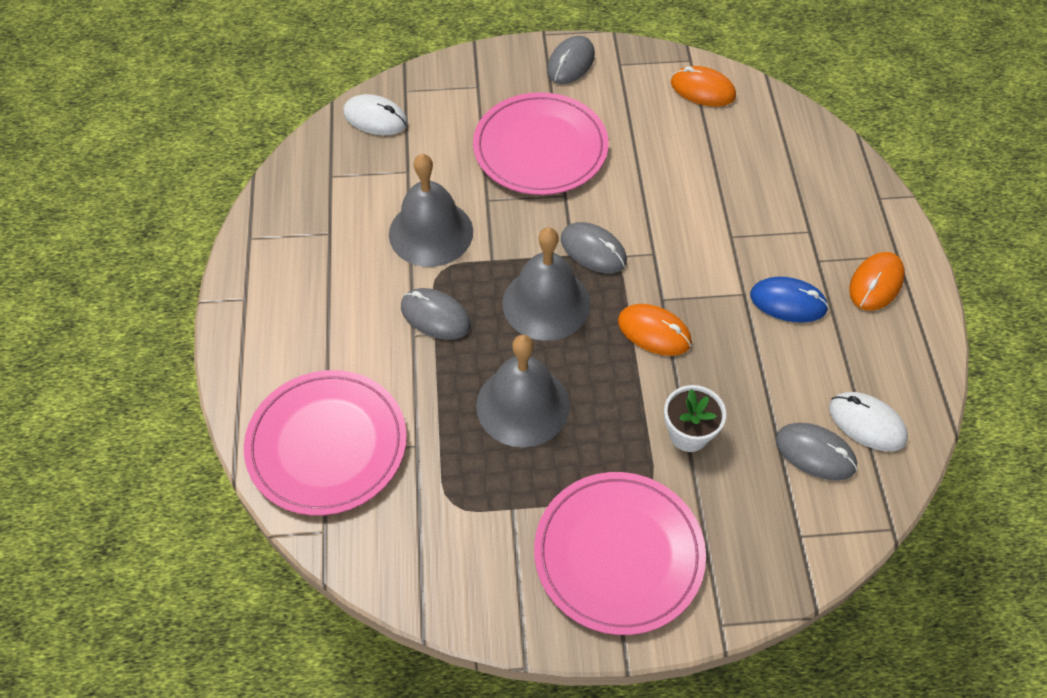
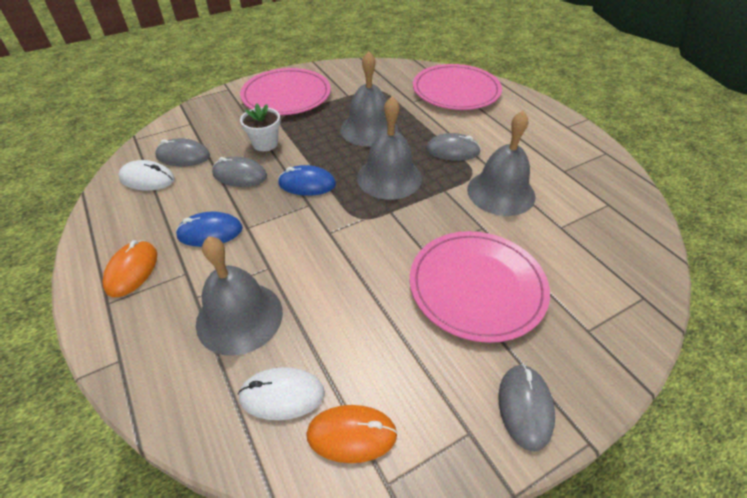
camera: 155 degrees right, 10 degrees down
white mouse [343,94,408,135] -> white mouse moved to [238,367,325,420]
grey mouse [561,222,627,273] -> grey mouse moved to [212,157,267,187]
orange mouse [618,304,692,356] -> blue mouse [278,165,336,196]
none -> grey bell [196,236,283,356]

